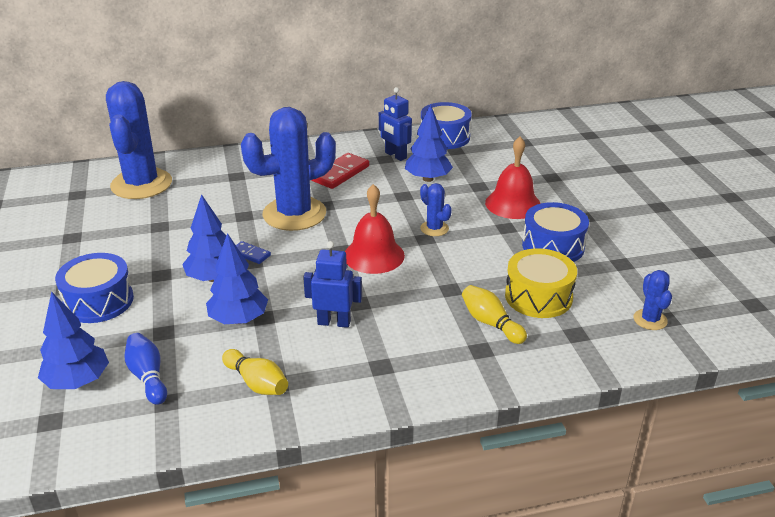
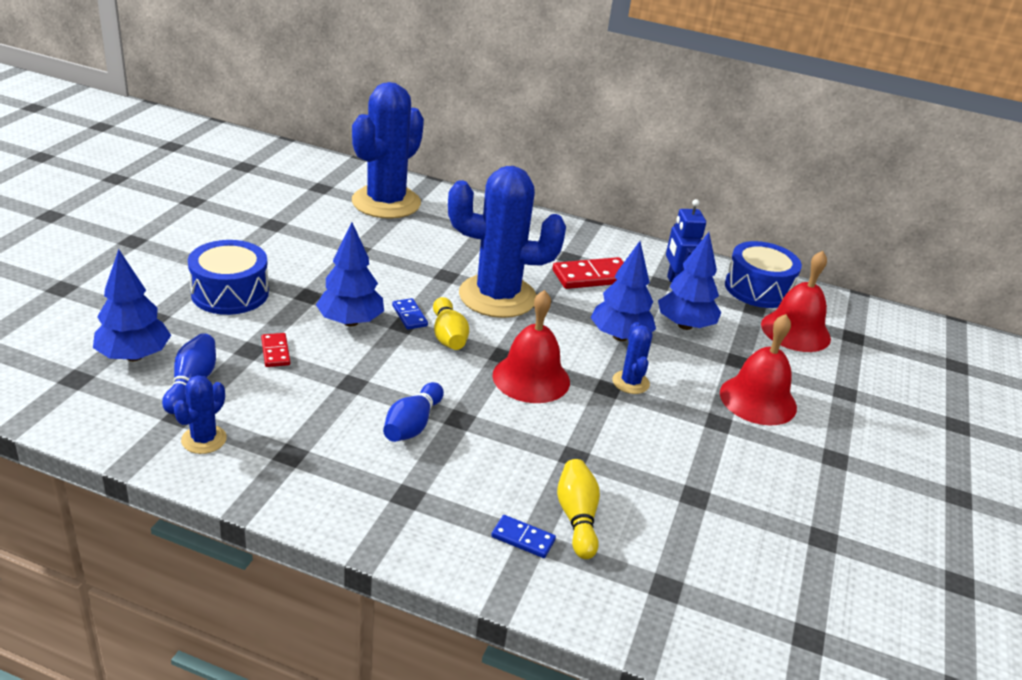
camera: 30 degrees right, 0 degrees up
blue tree [206,233,268,324] -> blue tree moved to [591,241,656,341]
yellow bowling pin [222,349,288,395] -> yellow bowling pin moved to [433,297,469,350]
blue robot [303,241,362,328] -> blue bowling pin [383,382,444,442]
yellow drum [505,248,577,318] -> none
blue drum [522,202,589,262] -> none
blue cactus [633,270,672,330] -> blue cactus moved to [174,375,227,454]
none -> red domino [261,333,290,367]
none -> blue domino [491,515,556,558]
none -> red bell [761,251,831,352]

